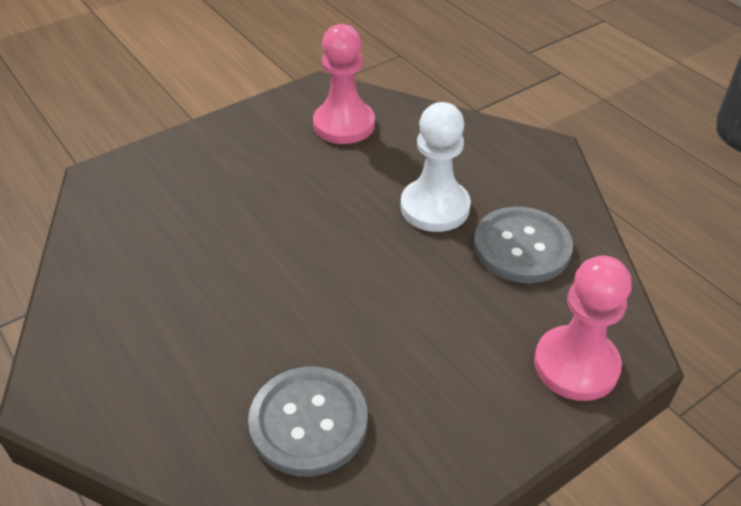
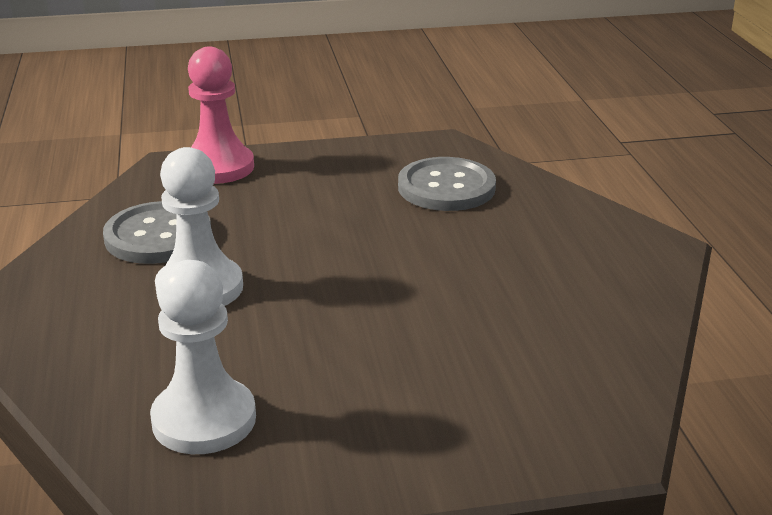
camera: 155 degrees left, 15 degrees down
pink pawn [313,24,375,144] -> white pawn [150,260,256,454]

